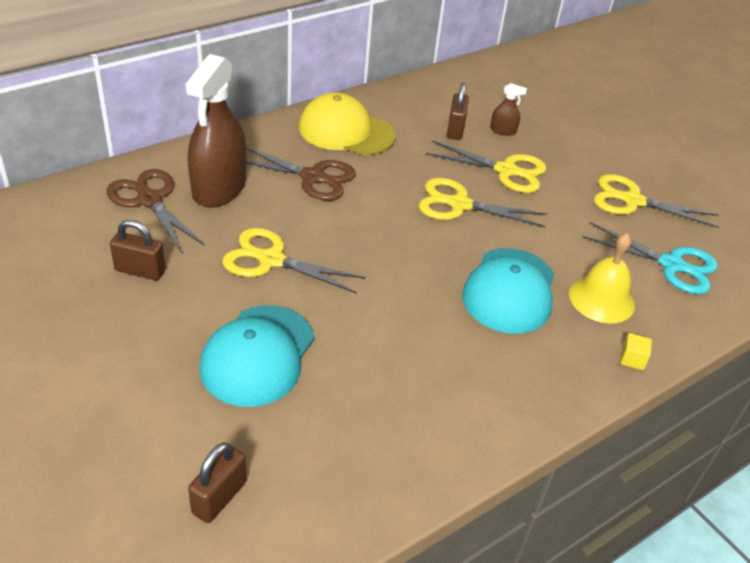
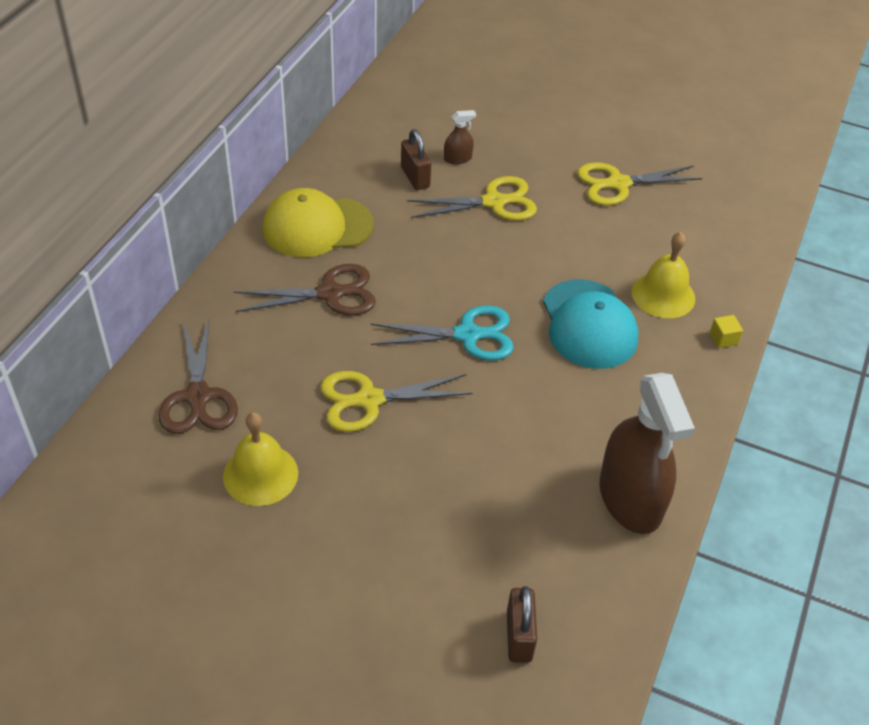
camera: 30 degrees left, 5 degrees up
brown scissors [107,169,205,253] -> brown scissors turned 120 degrees counterclockwise [159,319,238,434]
brown padlock [110,220,166,280] -> yellow bell [223,412,298,506]
brown spray bottle [185,54,246,208] -> brown spray bottle moved to [600,373,695,534]
turquoise cap [199,305,314,407] -> none
yellow scissors [419,178,547,227] -> none
turquoise scissors [583,222,718,294] -> turquoise scissors moved to [370,305,514,361]

